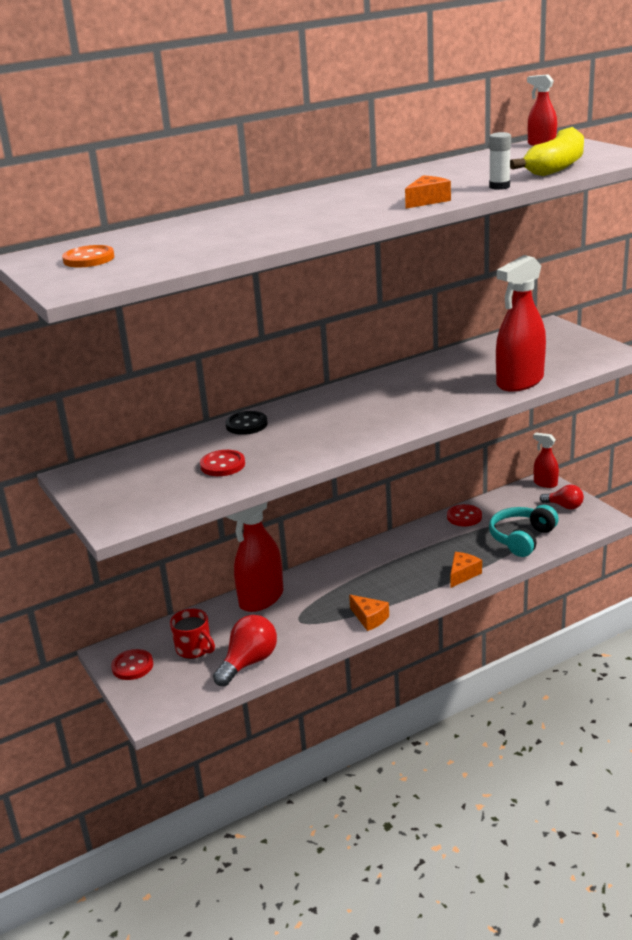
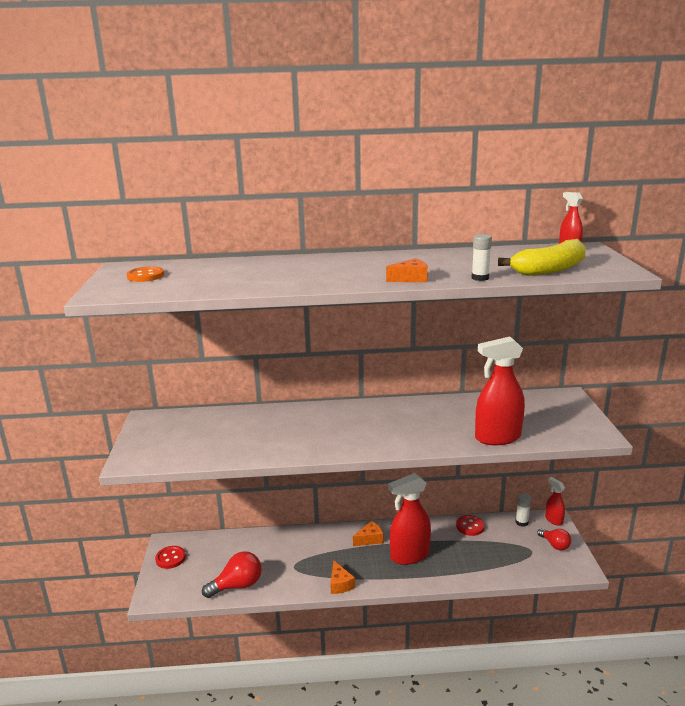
camera: 25 degrees right, 5 degrees down
red mug [170,609,215,659] -> none
red button [200,450,245,476] -> none
black button [226,411,268,435] -> none
red spray bottle [226,502,284,612] -> red spray bottle moved to [388,473,431,565]
orange cheese [450,552,482,588] -> orange cheese moved to [353,521,383,546]
turquoise headphones [489,505,559,557] -> none
none -> white glue stick [515,493,531,527]

